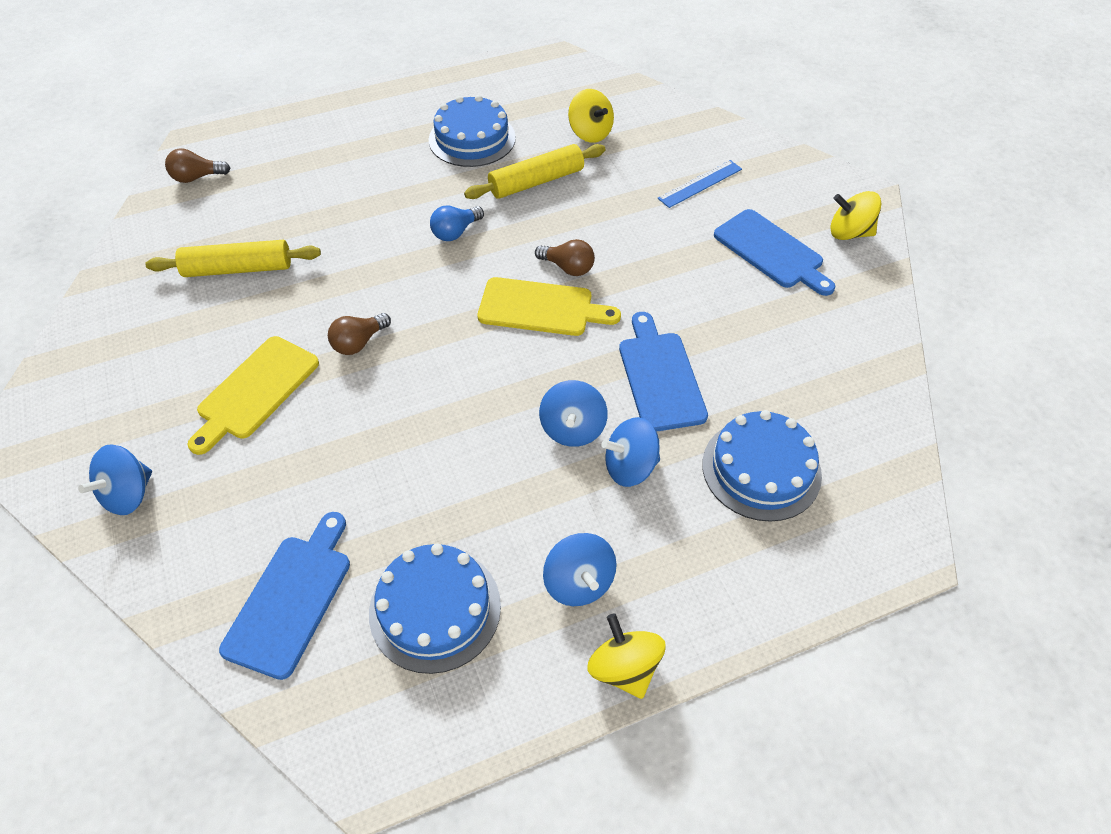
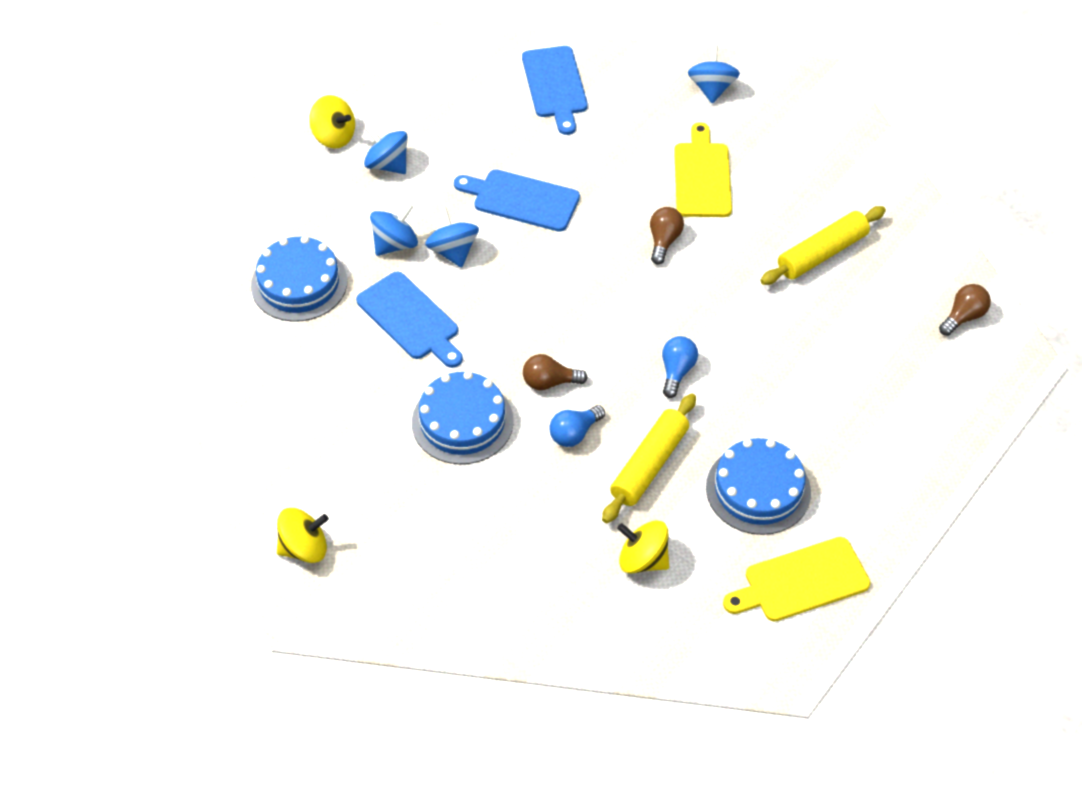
camera: 150 degrees right, 0 degrees up
blue cake [369,544,501,674] -> blue cake moved to [412,371,514,464]
yellow cutting board [477,277,621,336] -> yellow cutting board moved to [723,537,871,622]
blue ruler [658,160,742,208] -> none
blue cutting board [714,209,835,296] -> blue cutting board moved to [454,169,580,232]
none -> blue light bulb [549,405,605,447]

